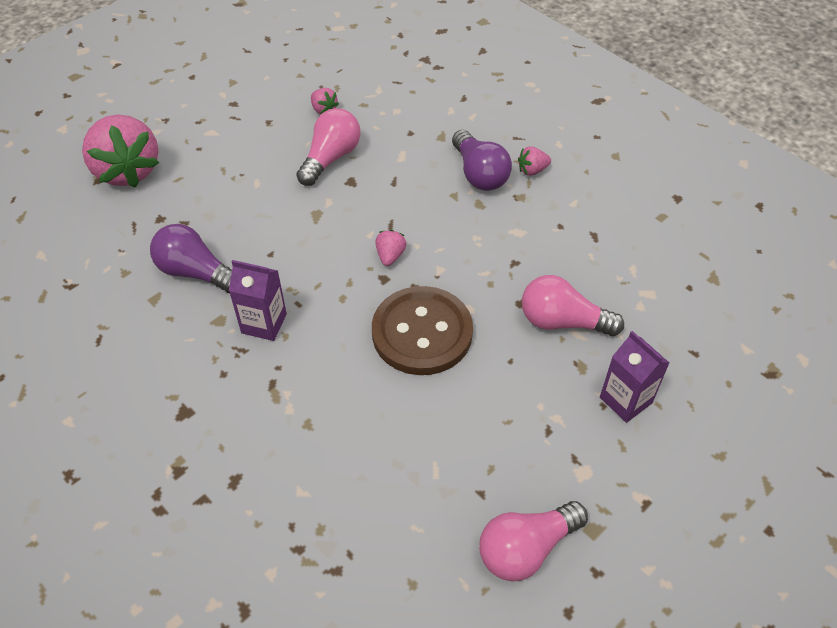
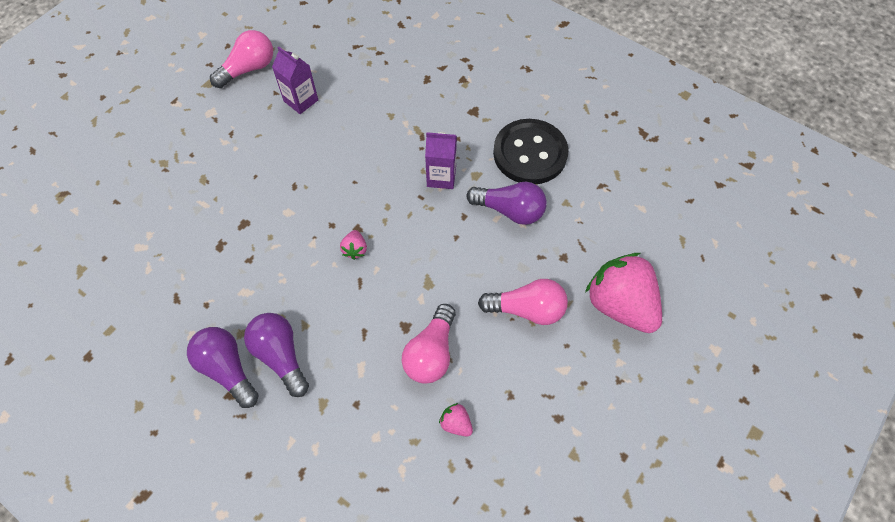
camera: 170 degrees right, 10 degrees up
brown button [372,286,473,375] -> none
pink strawberry [518,146,551,176] -> purple light bulb [187,327,259,408]
pink light bulb [522,275,624,336] -> pink light bulb moved to [478,279,568,325]
purple carton [600,331,669,423] -> purple carton moved to [272,46,318,114]
none -> black button [493,119,569,184]

